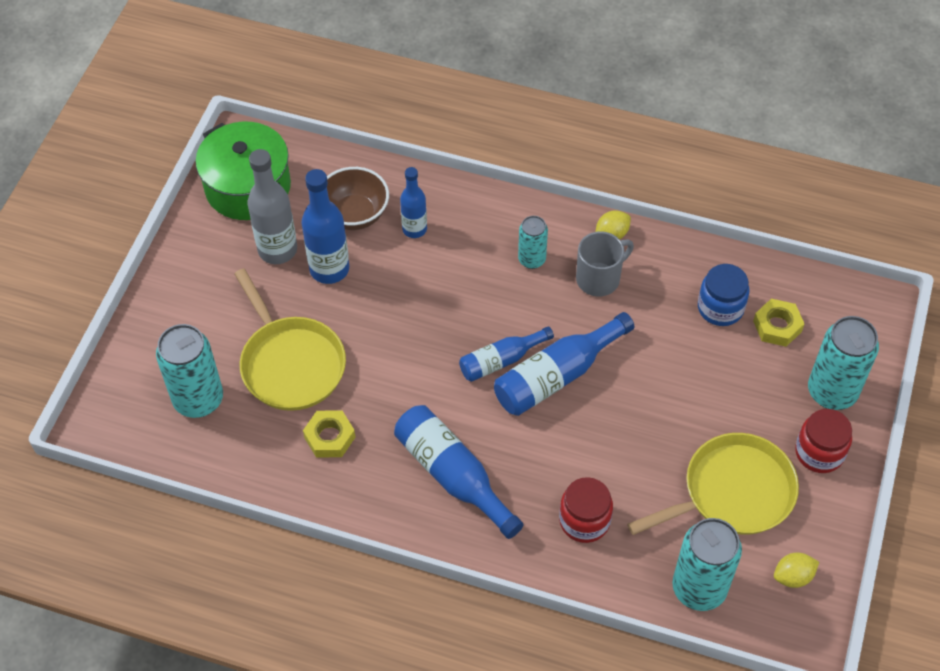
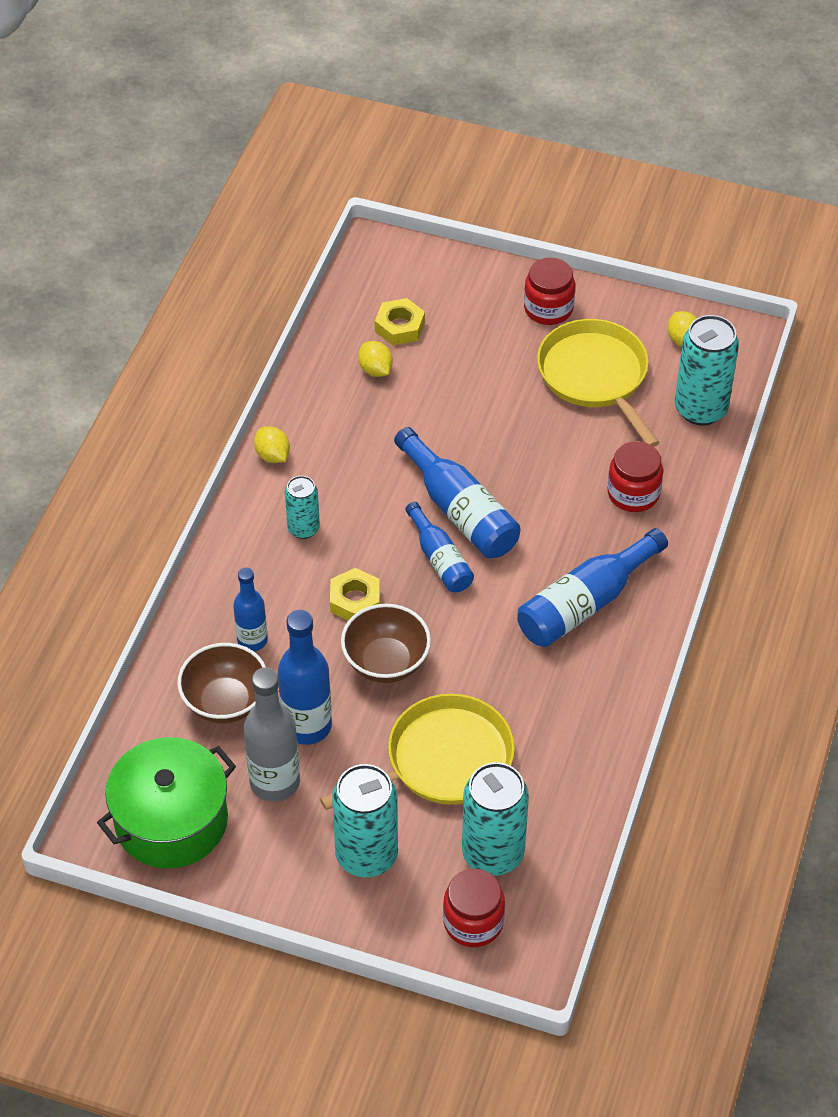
camera: 90 degrees left, 5 degrees down
yellow nut [303,410,355,458] -> yellow nut moved to [330,568,380,620]
grey mug [576,231,634,296] -> none
blue jar [698,264,749,326] -> yellow lemon [358,341,393,377]
turquoise can [808,316,879,410] -> turquoise can moved to [332,764,398,877]
none -> brown bowl [341,604,431,683]
none -> red jar [443,869,505,947]

